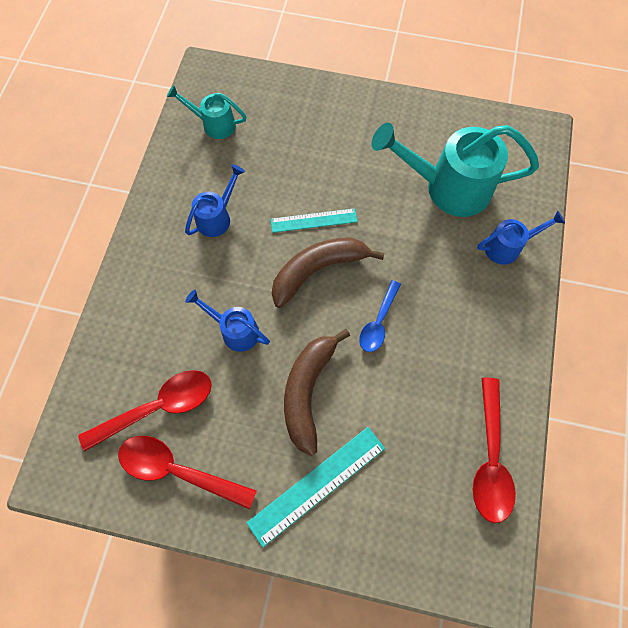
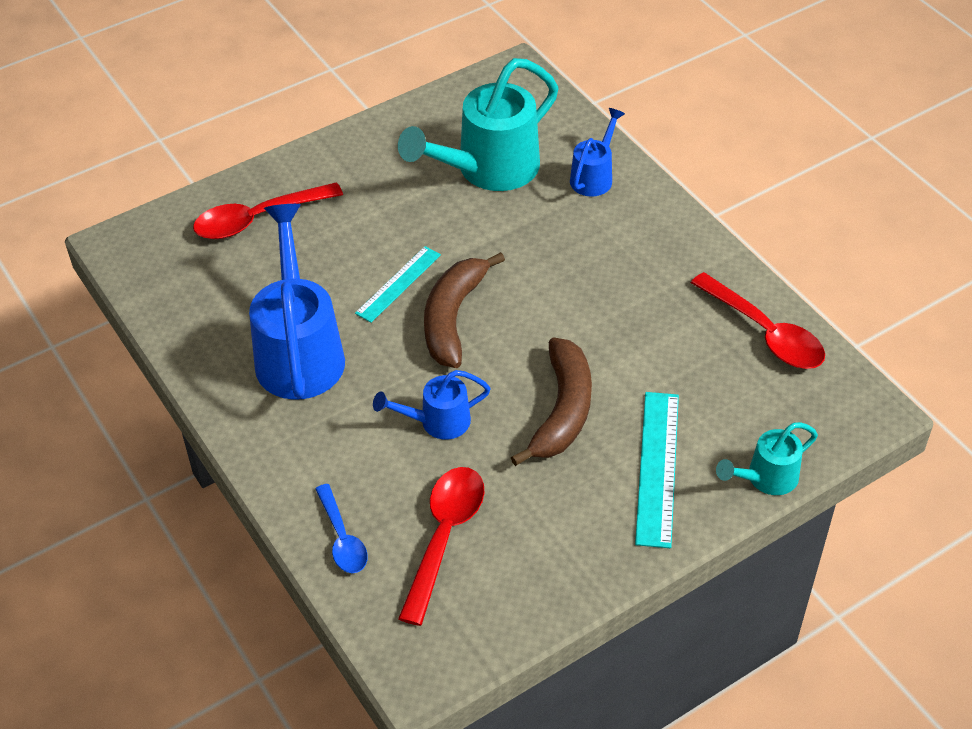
camera: 45 degrees left, 20 degrees down
red spoon [118,436,257,509] -> red spoon moved to [193,182,343,239]
turquoise watering can [167,85,246,139] -> turquoise watering can moved to [716,422,818,495]
blue watering can [185,164,245,237] -> blue watering can [249,204,345,400], size x1.92
brown banana [284,329,350,456] -> brown banana turned 135 degrees counterclockwise [511,337,592,466]
blue spoon [359,280,401,352] -> blue spoon moved to [315,484,368,573]

